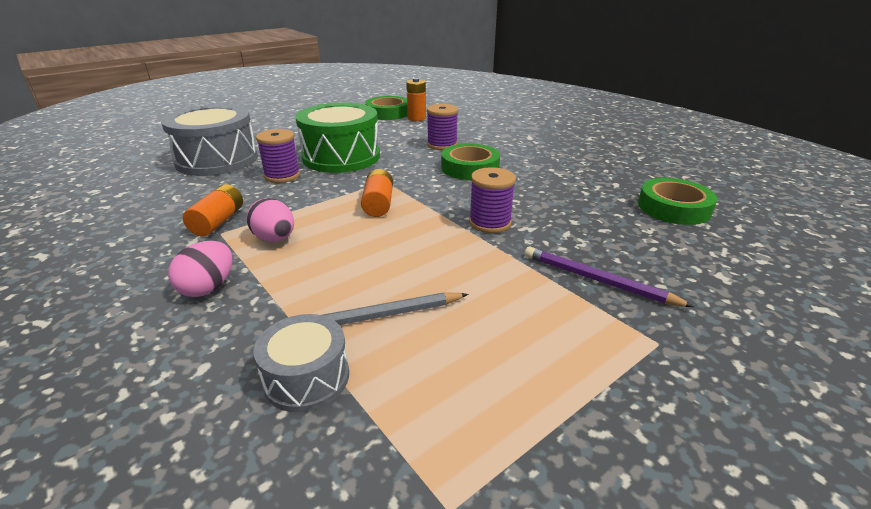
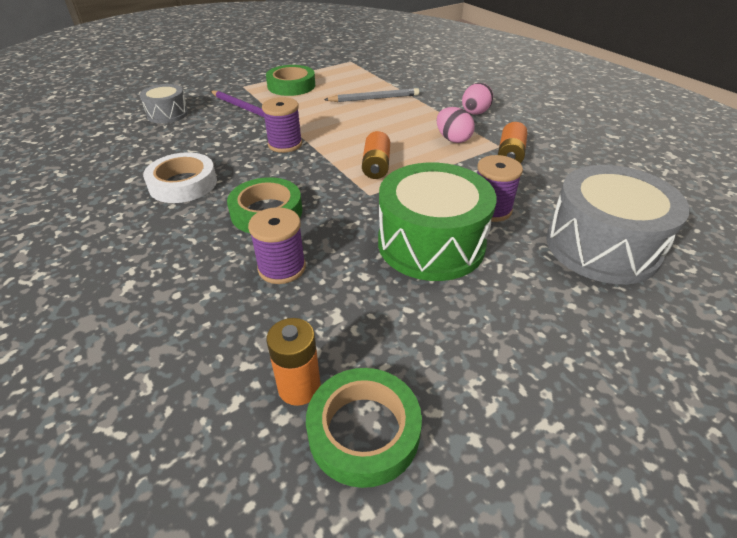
camera: 175 degrees left, 10 degrees up
grey drum [254,314,349,412] -> grey drum moved to [140,84,189,123]
green tape [638,178,717,225] -> green tape moved to [266,65,315,96]
none -> white tape [143,152,217,203]

